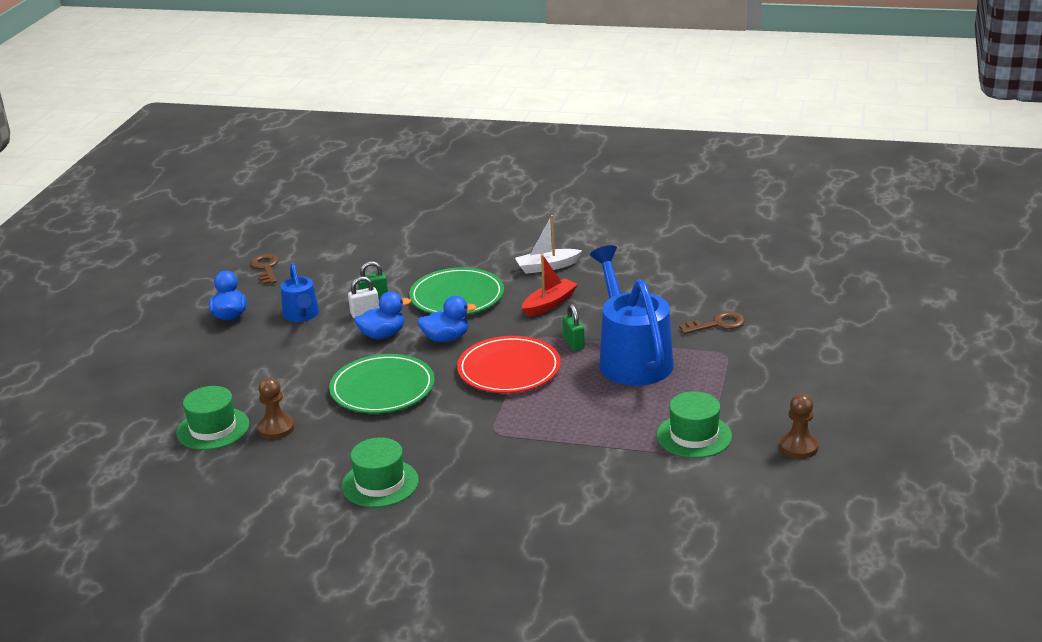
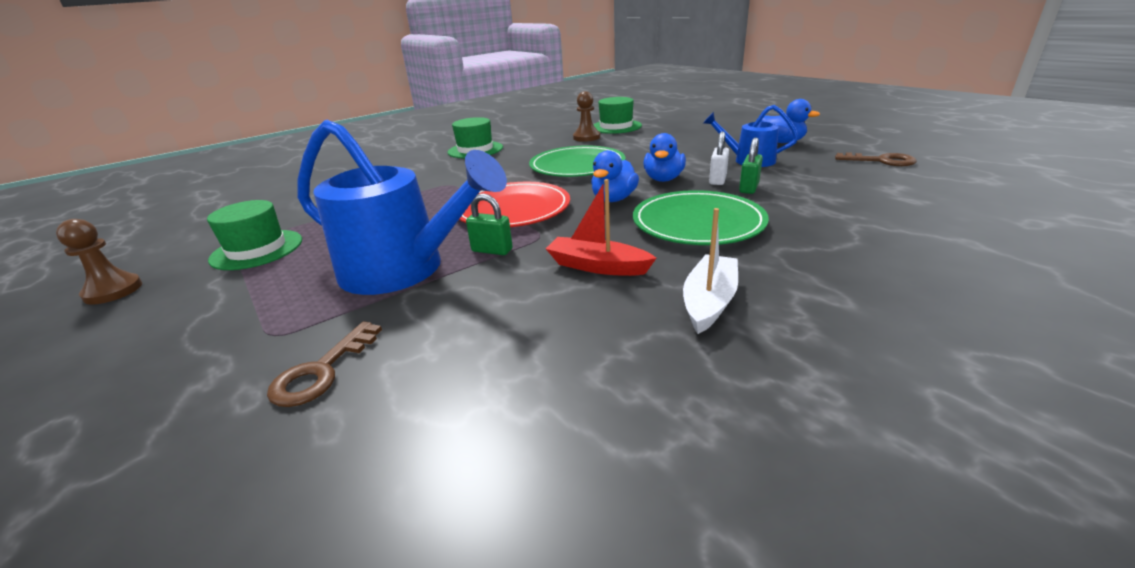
camera: 130 degrees right, 0 degrees up
red boat [522,254,578,317] -> red boat turned 120 degrees clockwise [546,179,656,276]

